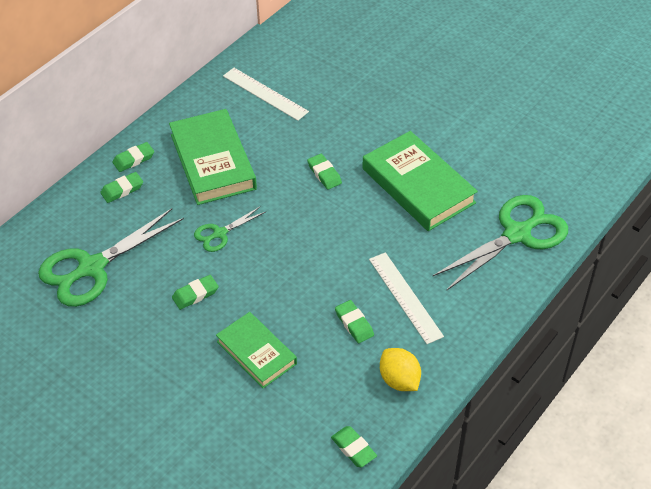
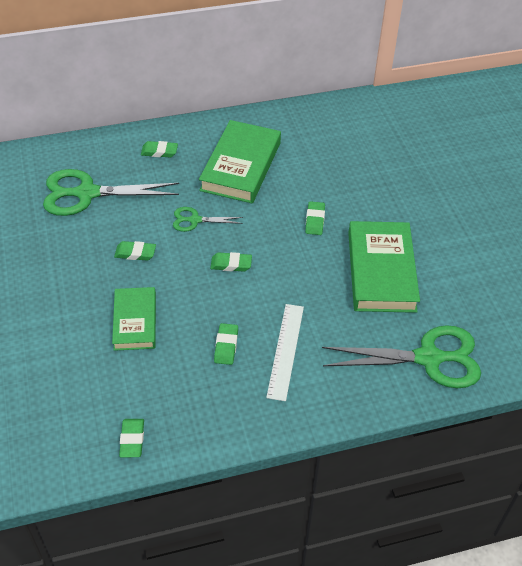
camera: 35 degrees right, 0 degrees up
green eraser [113,142,154,172] -> green eraser moved to [210,252,252,272]
white ruler [223,68,309,121] -> none
yellow lemon [380,348,421,391] -> none

